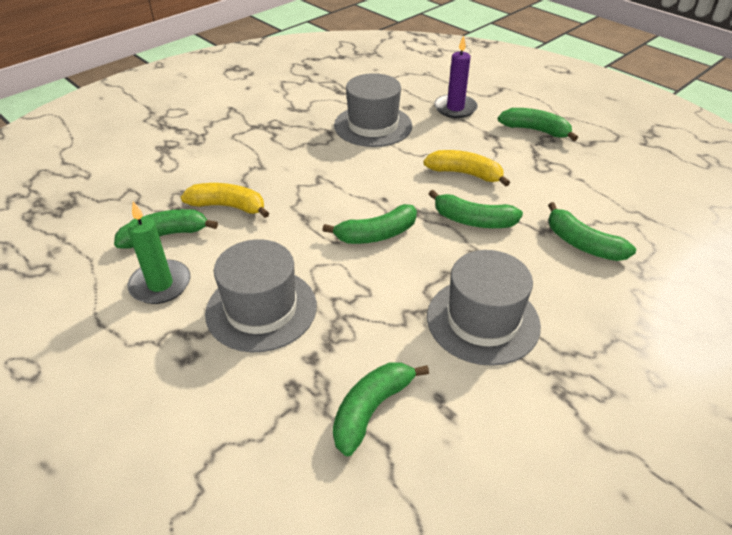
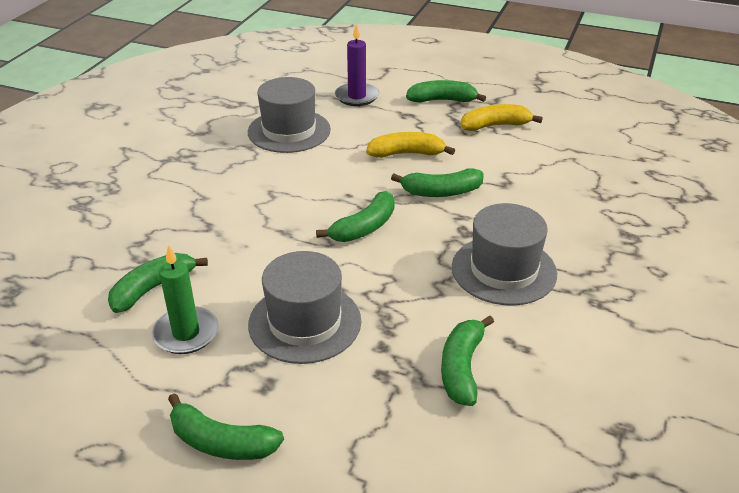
camera: 25 degrees left, 5 degrees down
yellow banana [181,183,269,218] -> yellow banana moved to [461,104,543,131]
green banana [548,202,636,261] -> green banana moved to [168,393,284,460]

